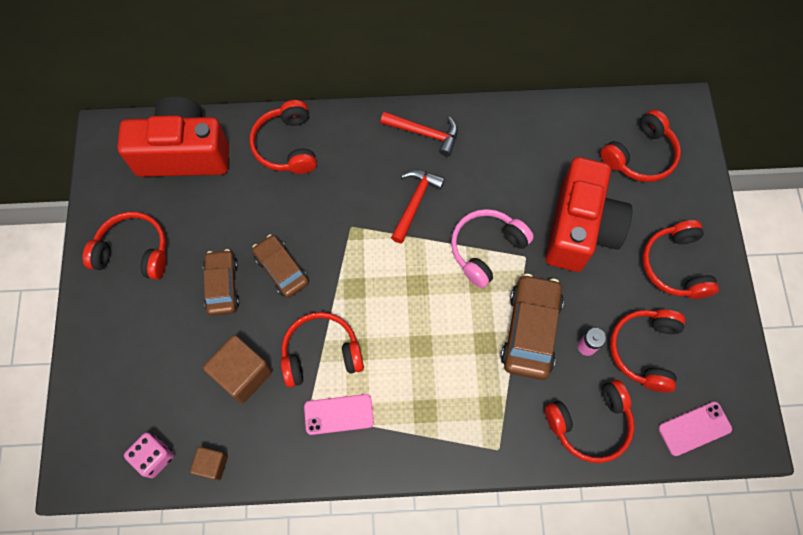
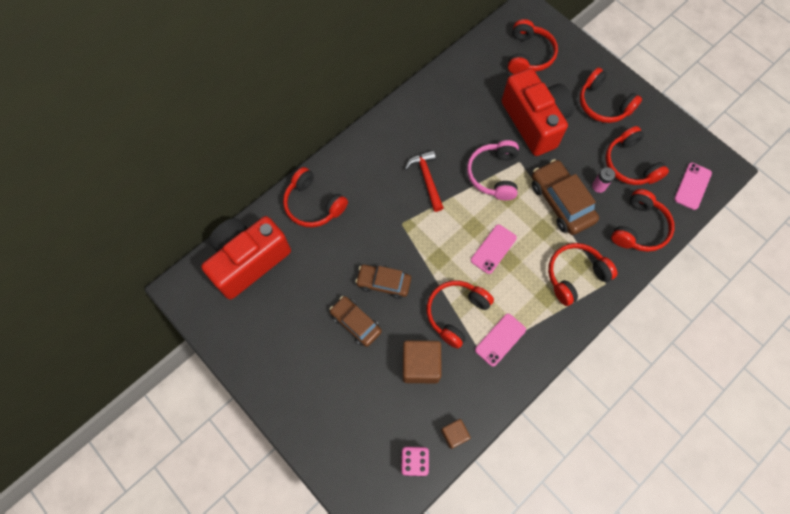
camera: 40 degrees left, 0 degrees up
red headphones [83,211,166,280] -> red headphones moved to [548,243,617,306]
red hammer [380,111,458,156] -> none
none -> pink phone [471,225,517,274]

